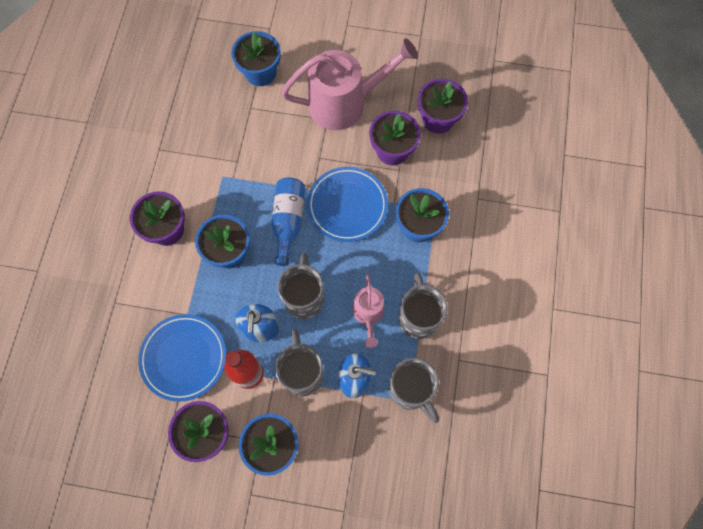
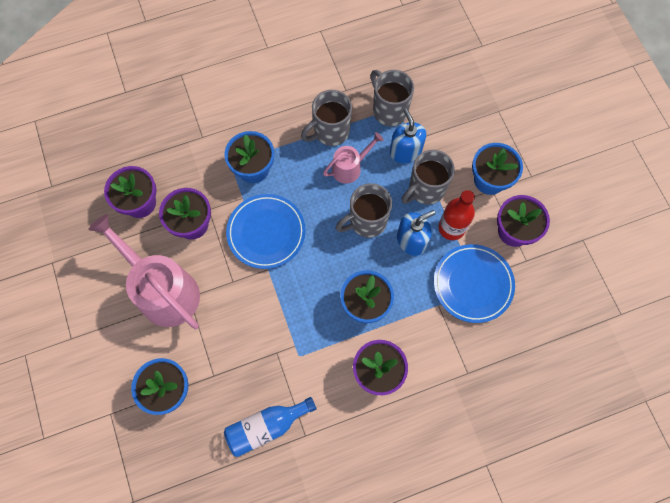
camera: 120 degrees left, 0 degrees up
blue bottle [271,178,305,266] -> blue bottle moved to [224,397,317,457]
grey mug [389,358,439,423] -> grey mug turned 60 degrees counterclockwise [370,70,414,126]

